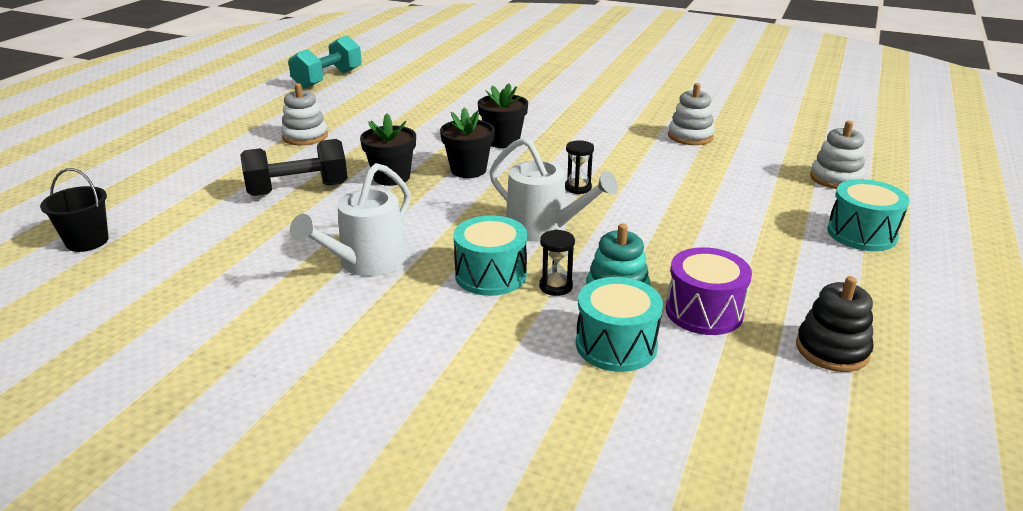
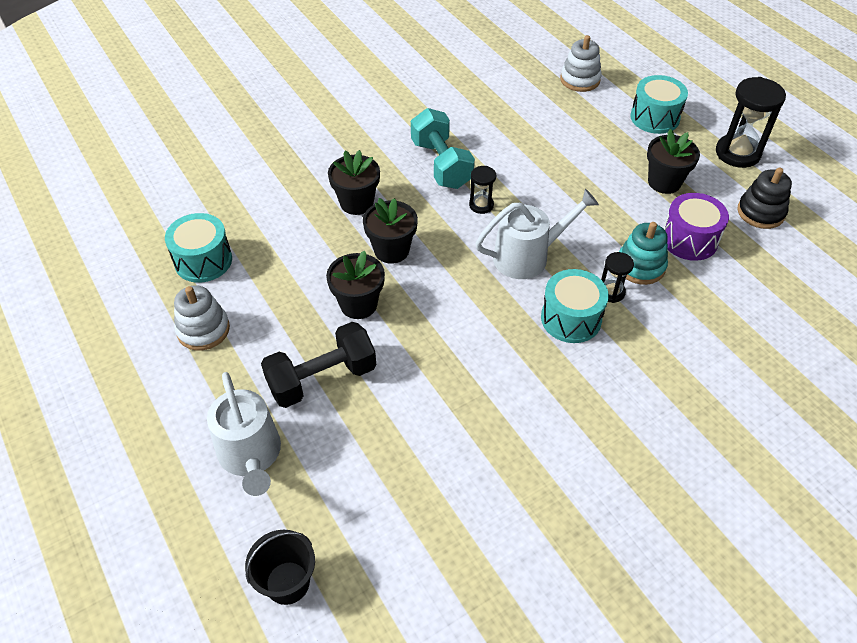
camera: 55 degrees left, 20 degrees up
black dumbbell [240,139,348,196] -> black dumbbell turned 45 degrees clockwise [261,322,376,408]
turquoise dumbbell [288,35,362,89] -> turquoise dumbbell moved to [411,108,475,189]
white watering can [290,163,411,276] -> white watering can moved to [207,372,281,496]
turquoise drum [576,277,663,372] -> turquoise drum moved to [165,213,232,283]
white stacking toy [668,83,715,145] -> none
none -> black flower pot [647,129,700,194]
none -> black hourglass [716,77,786,168]

